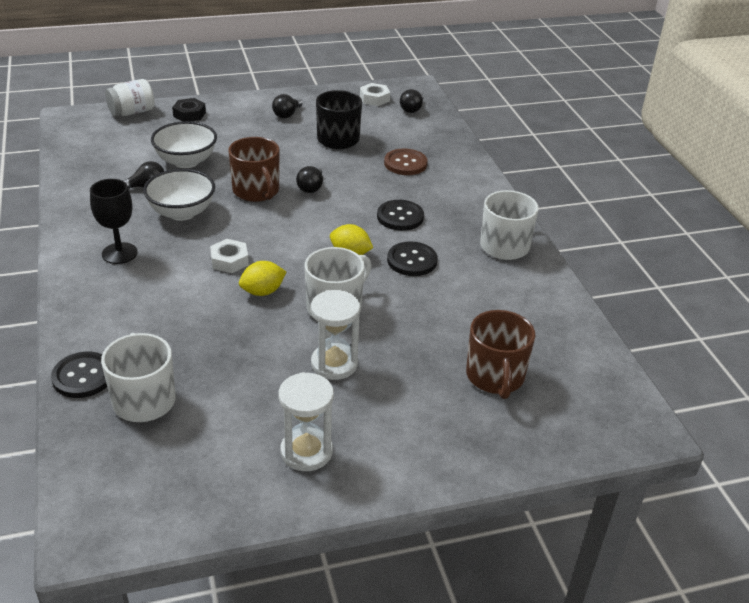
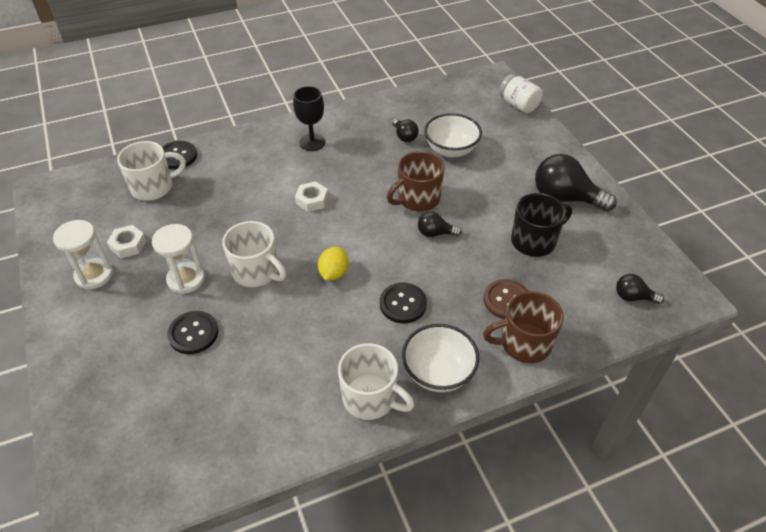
camera: 85 degrees right, 10 degrees up
white bowl [143,169,215,221] -> white bowl moved to [402,324,479,392]
black nut [172,98,206,121] -> none
yellow lemon [239,261,286,296] -> none
black light bulb [272,94,303,118] -> black light bulb [535,154,617,212], size x1.95
white nut [360,83,390,106] -> white nut moved to [107,225,146,258]
black button [387,241,437,276] -> black button moved to [167,311,218,354]
brown mug [466,310,535,399] -> brown mug moved to [483,291,564,363]

